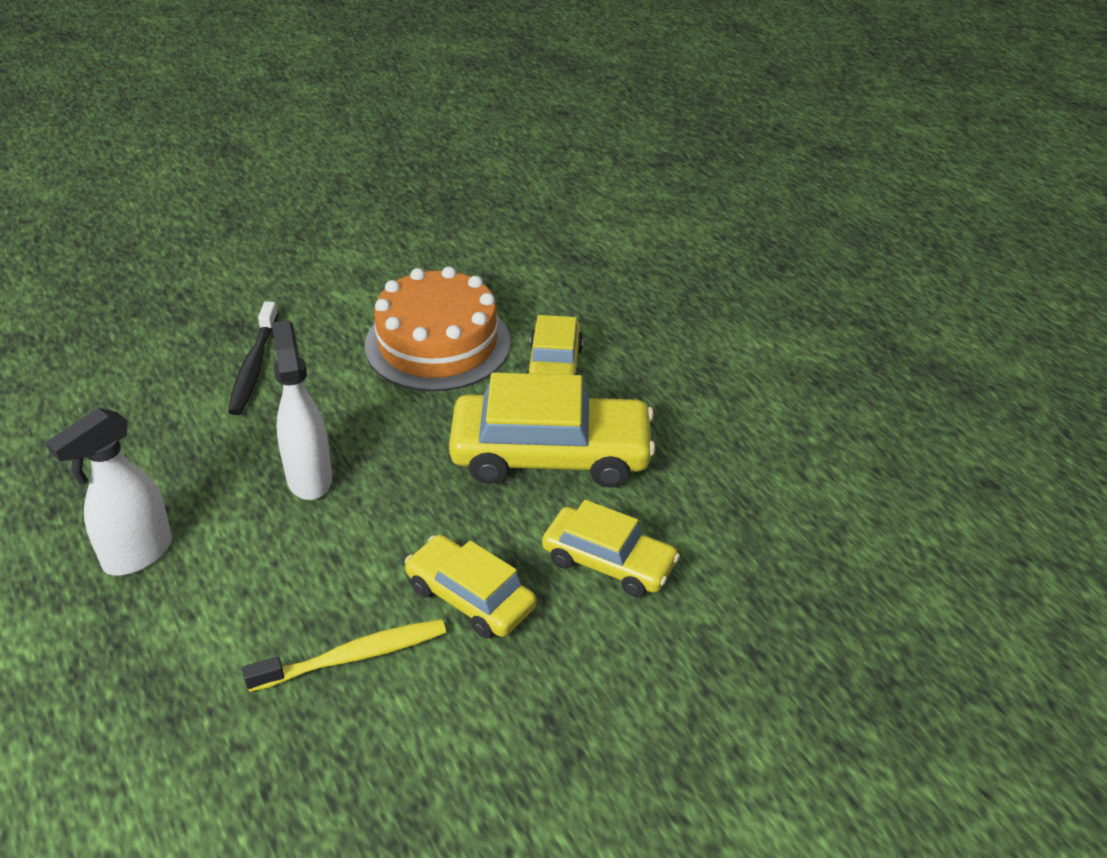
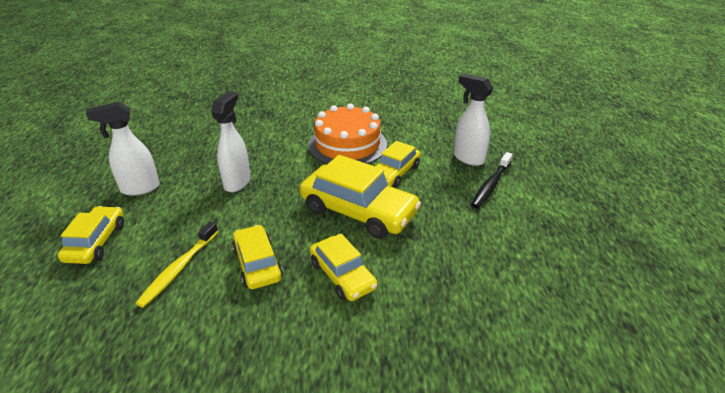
camera: 30 degrees right, 5 degrees down
black toothbrush [228,301,278,415] -> black toothbrush moved to [471,152,513,208]
yellow toothbrush [242,619,446,692] -> yellow toothbrush turned 105 degrees clockwise [136,221,218,308]
none -> yellow car [58,206,124,264]
none -> white spray bottle [453,74,494,166]

